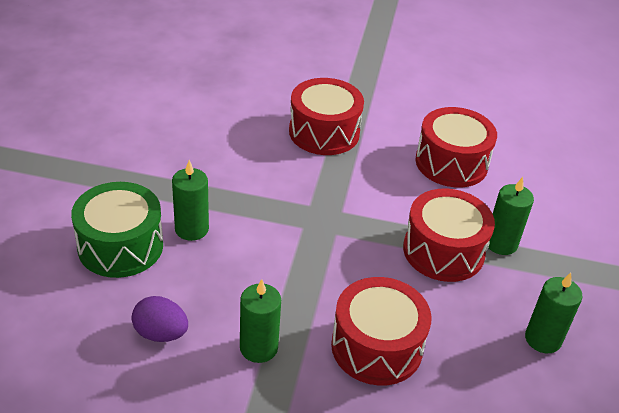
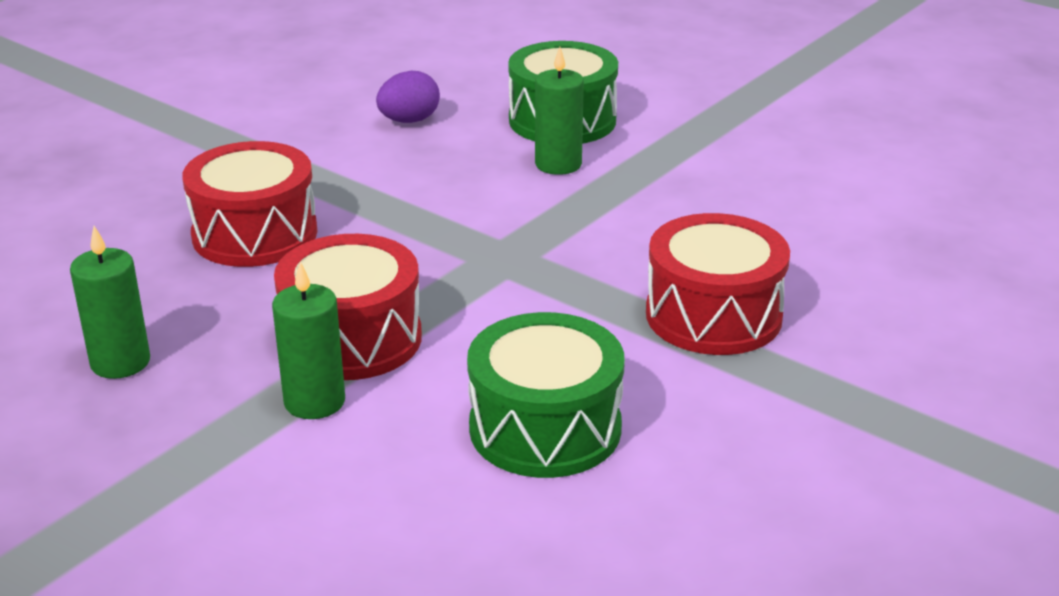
camera: 120 degrees right, 10 degrees down
green candle [240,279,281,363] -> none
red drum [416,107,497,188] -> green drum [467,312,625,478]

